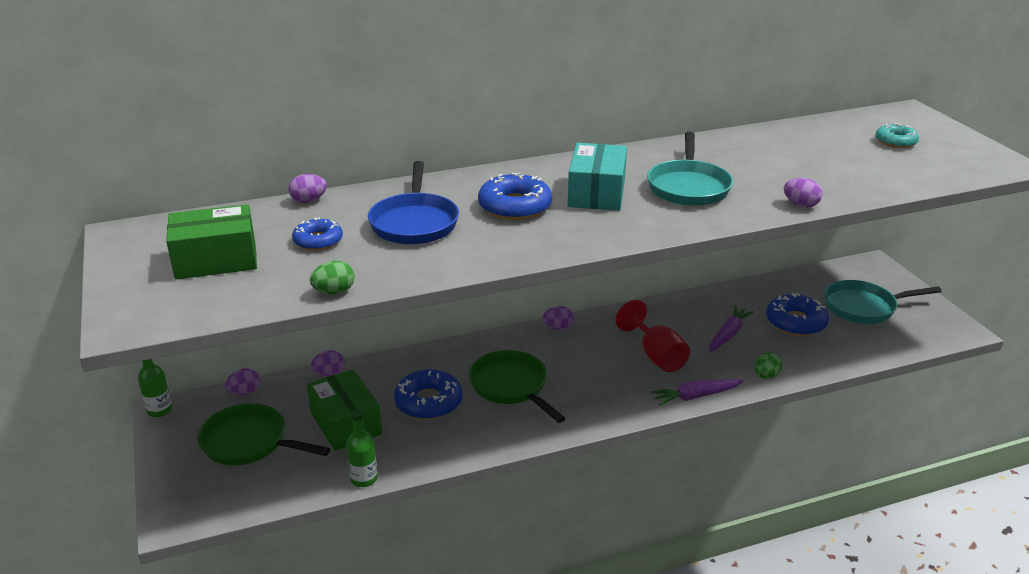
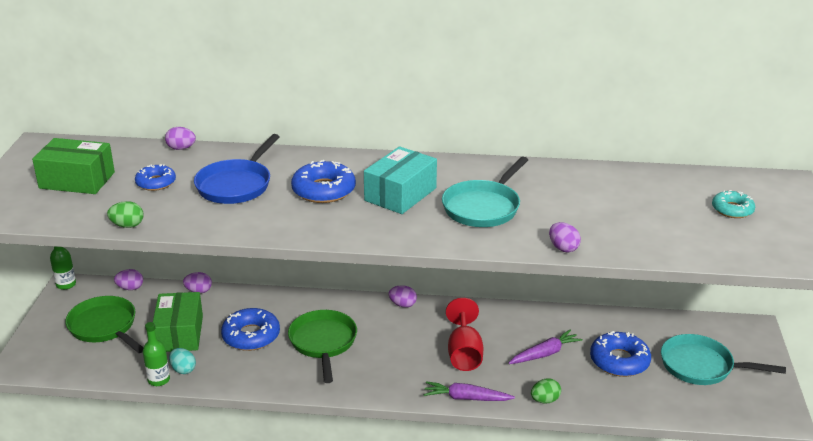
camera: 25 degrees right, 0 degrees up
none -> turquoise egg [169,348,196,374]

